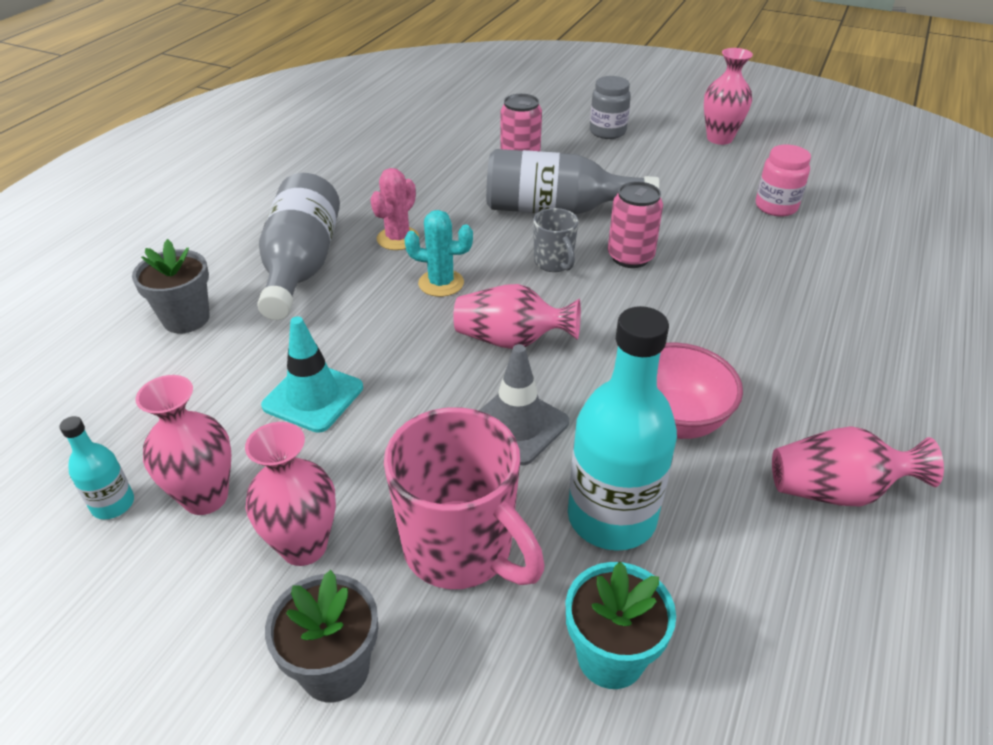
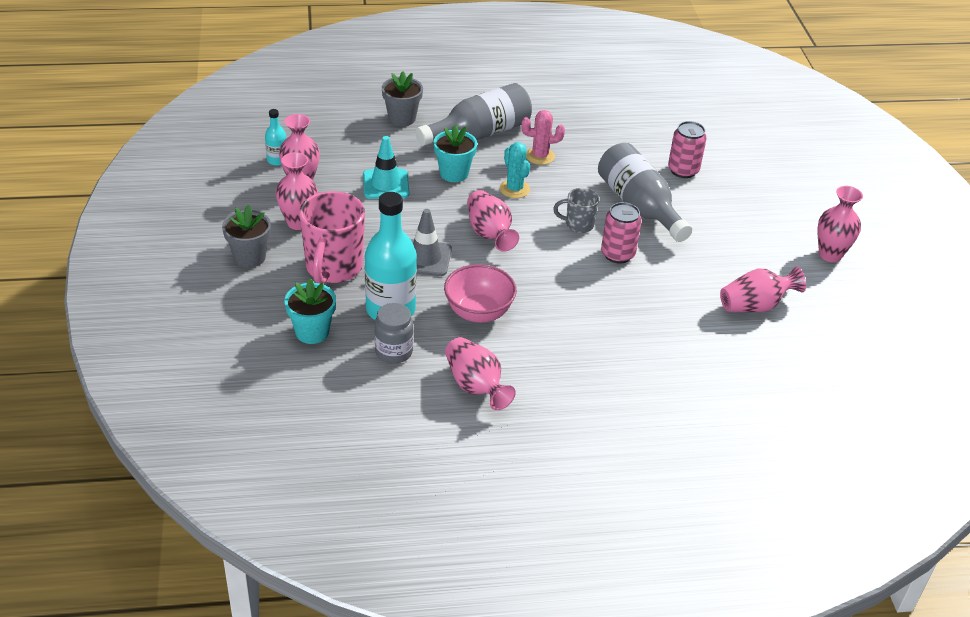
camera: 55 degrees right, 0 degrees up
grey mug [533,208,579,272] -> grey mug turned 60 degrees clockwise [553,188,599,233]
grey jar [590,76,631,139] -> grey jar moved to [374,303,413,364]
pink jar [756,145,811,217] -> pink vase [720,267,806,312]
none -> turquoise flower pot [434,125,477,182]

